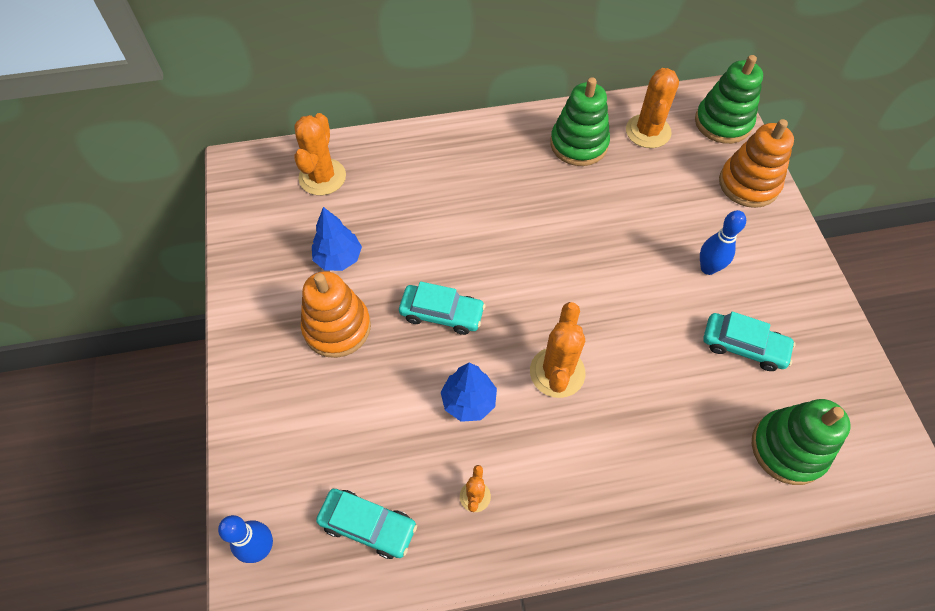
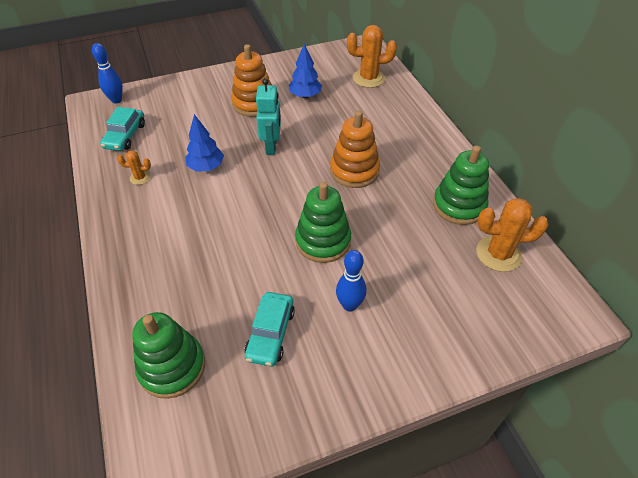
camera: 80 degrees right, 10 degrees down
turquoise car [399,281,485,335] -> turquoise robot [256,78,281,155]
orange cactus [530,302,585,398] -> none
green stacking toy [695,55,763,144] -> green stacking toy moved to [295,182,351,263]
orange stacking toy [719,119,794,208] -> orange stacking toy moved to [330,111,380,188]

